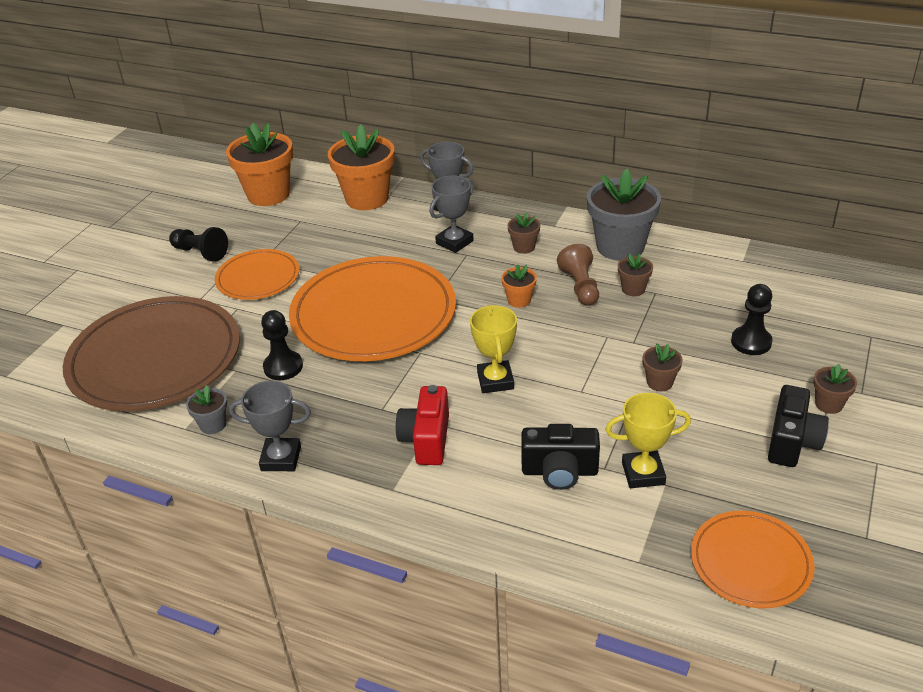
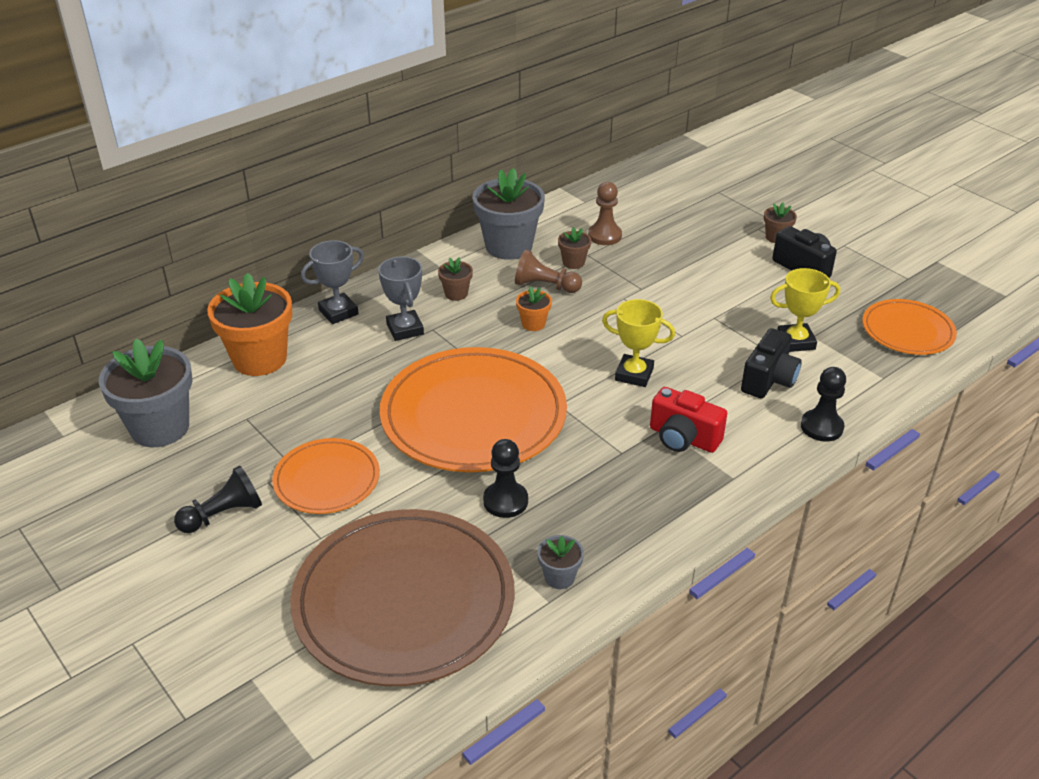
camera: 65 degrees left, 0 degrees up
orange flower pot [226,123,293,206] -> grey flower pot [99,338,192,447]
grey trophy [229,380,311,471] -> none
yellow trophy [605,393,691,488] -> yellow trophy turned 60 degrees clockwise [770,268,840,352]
brown flower pot [643,344,683,391] -> none
black pawn [731,284,773,355] -> black pawn moved to [801,367,846,442]
none -> brown pawn [588,182,622,245]

